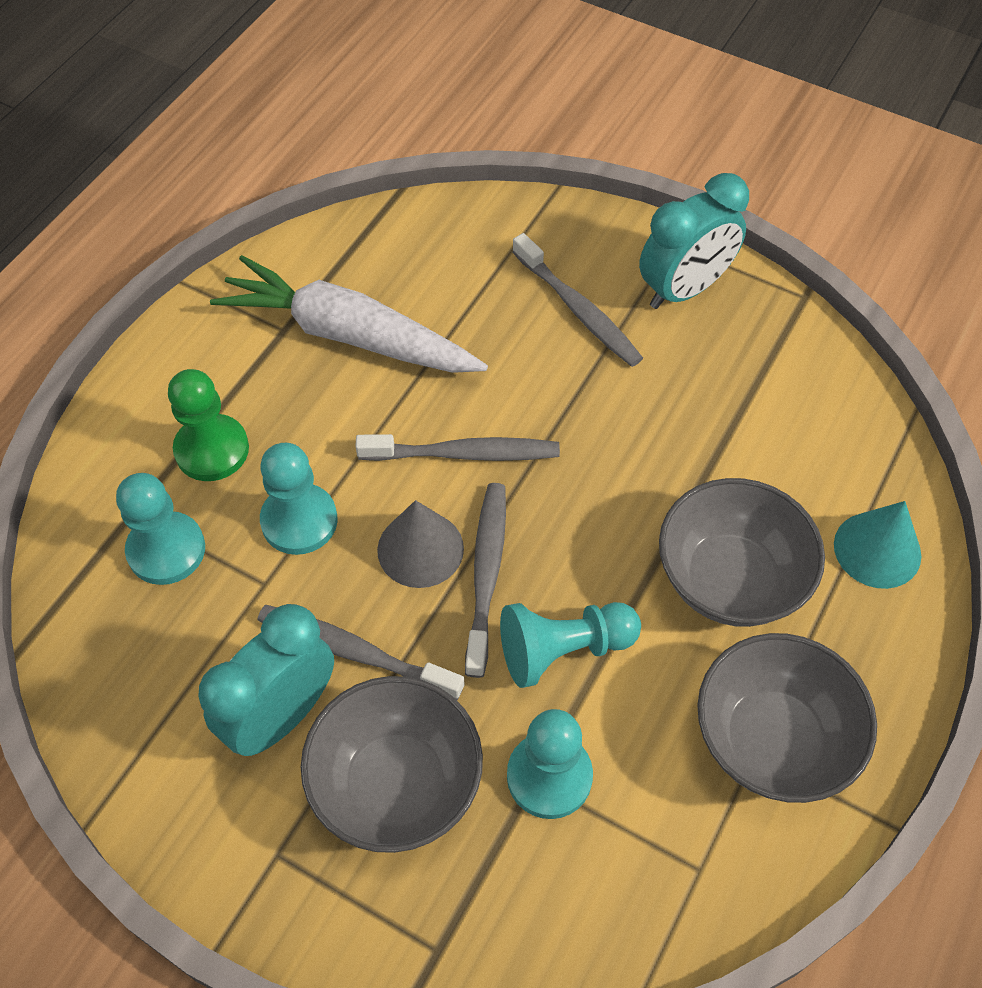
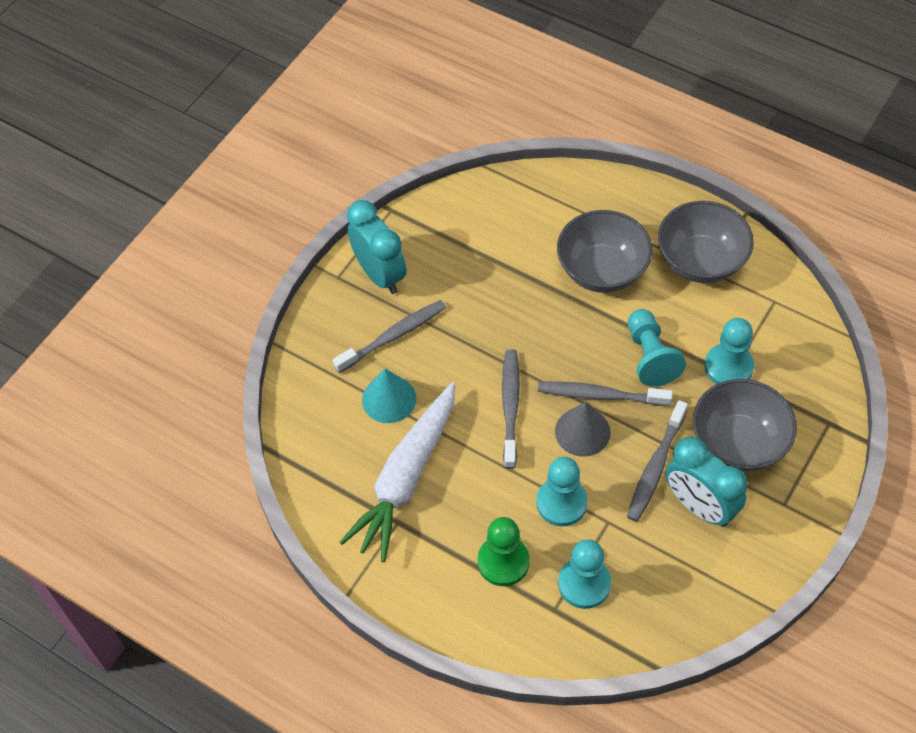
camera: 85 degrees left, 0 degrees up
turquoise cone [834,501,921,589] -> turquoise cone moved to [362,369,416,423]

